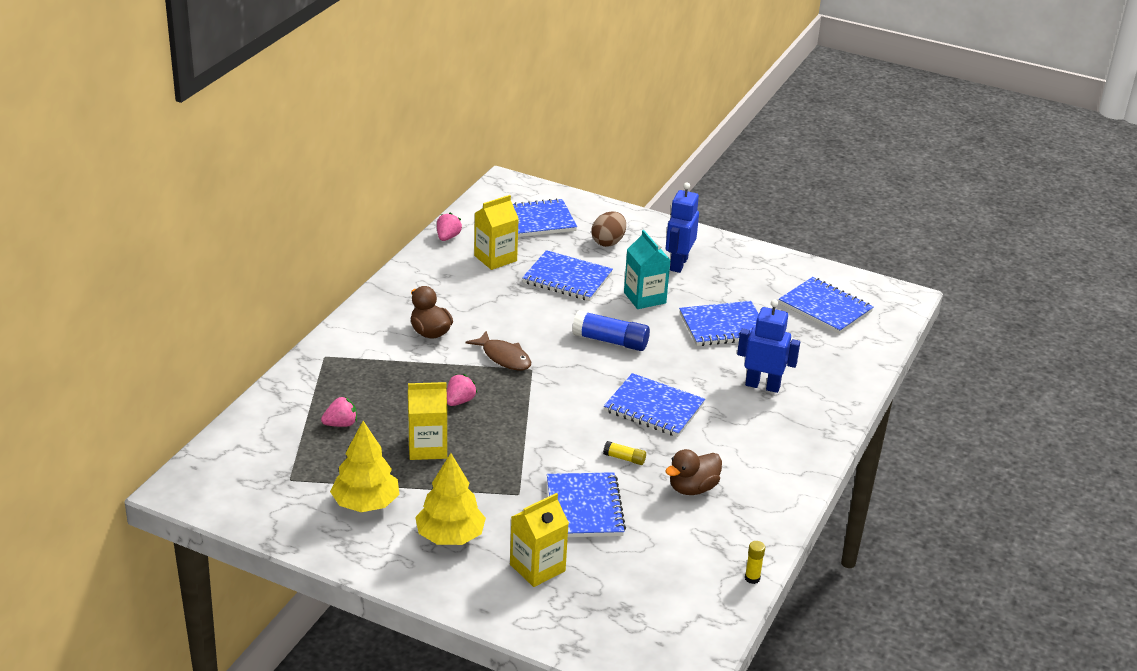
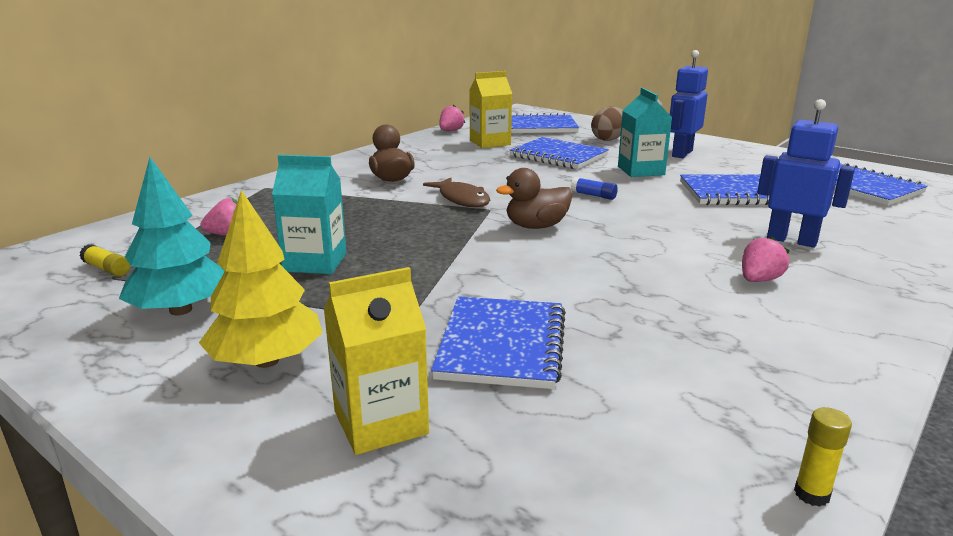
camera: 15 degrees right, 10 degrees down
yellow tree [330,421,399,512] -> turquoise tree [119,157,225,315]
yellow carton [408,382,447,460] -> turquoise carton [272,155,347,274]
pink strawberry [447,374,477,406] -> pink strawberry moved to [742,236,790,282]
blue glue stick [572,310,650,351] -> blue glue stick [571,177,618,200], size x0.51
yellow glue stick [603,441,646,465] -> yellow glue stick moved to [79,244,130,277]
blue notebook [604,373,705,437] -> none
brown duck [665,449,722,495] -> brown duck moved to [496,168,573,229]

